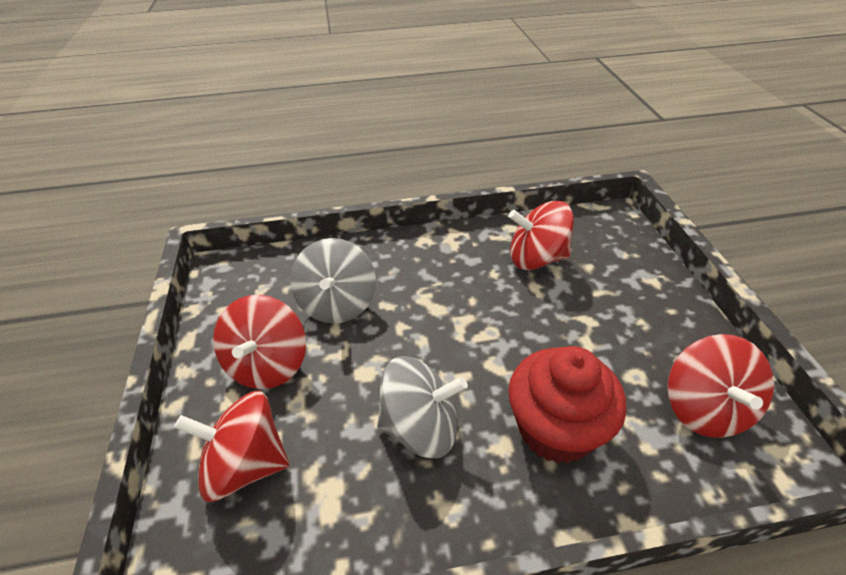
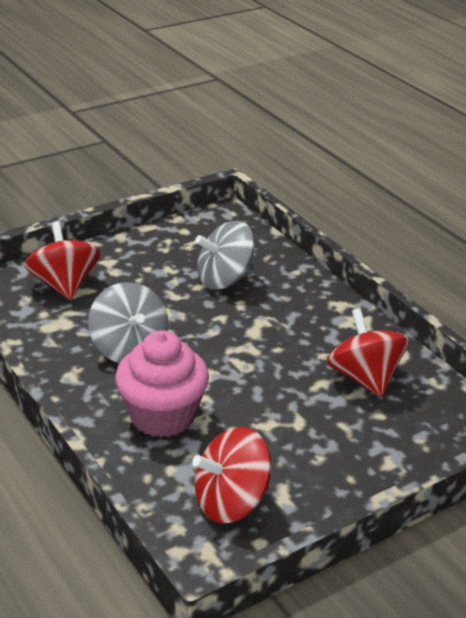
camera: 65 degrees right, 10 degrees down
red spinning top [213,295,306,389] -> none
red cupcake [508,346,626,464] -> pink cupcake [115,330,209,437]

